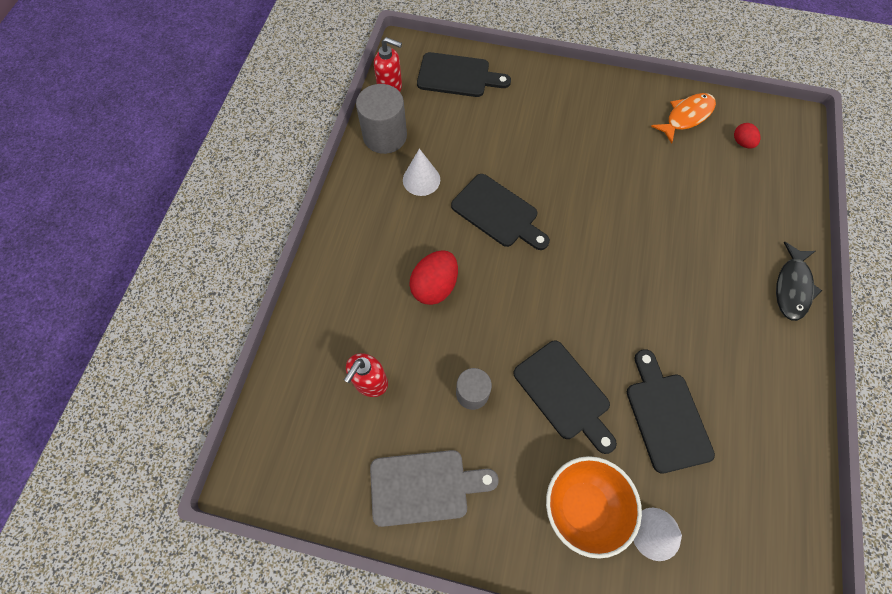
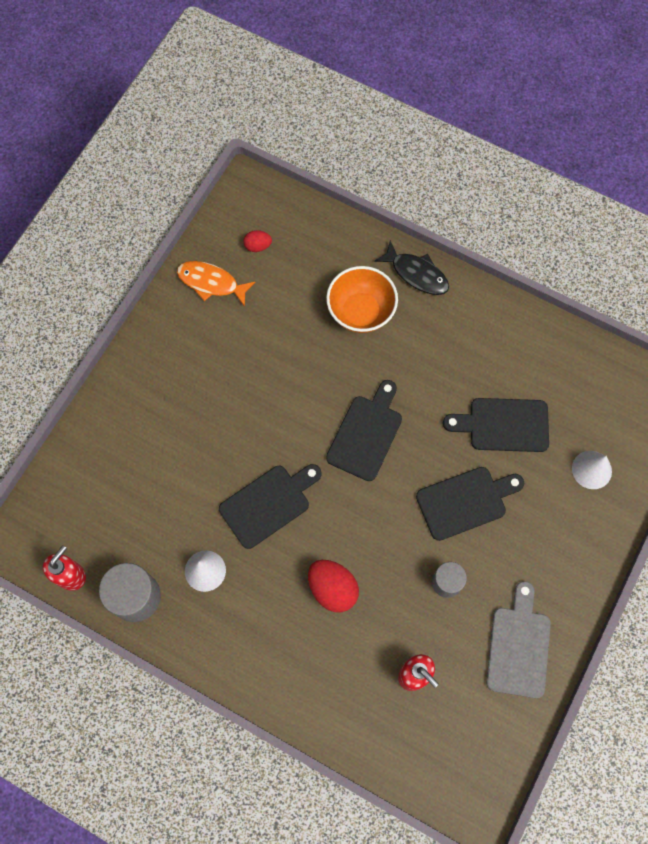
camera: 75 degrees left, 5 degrees up
black cutting board [417,52,511,97] -> black cutting board moved to [326,380,402,481]
orange bowl [546,456,642,559] -> orange bowl moved to [326,266,398,333]
orange fish [651,93,716,144] -> orange fish turned 45 degrees counterclockwise [177,261,256,307]

